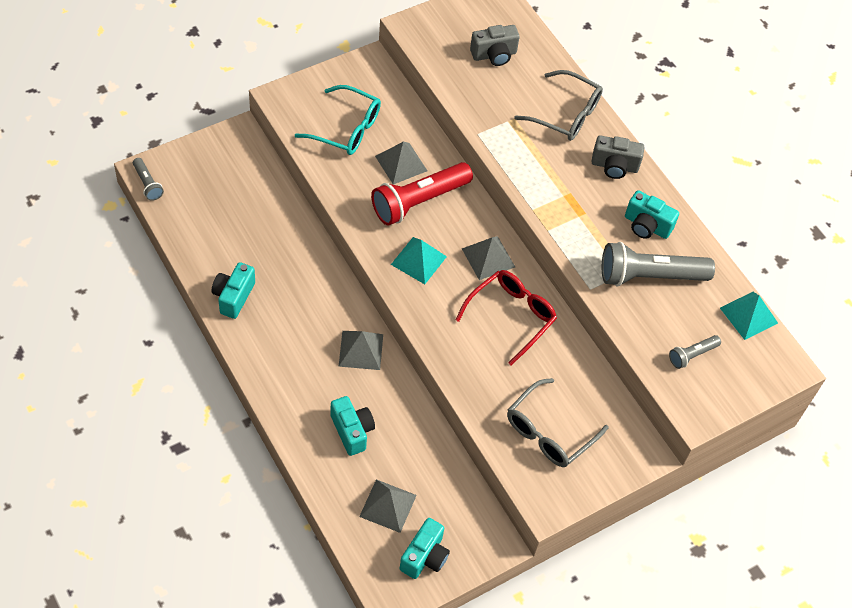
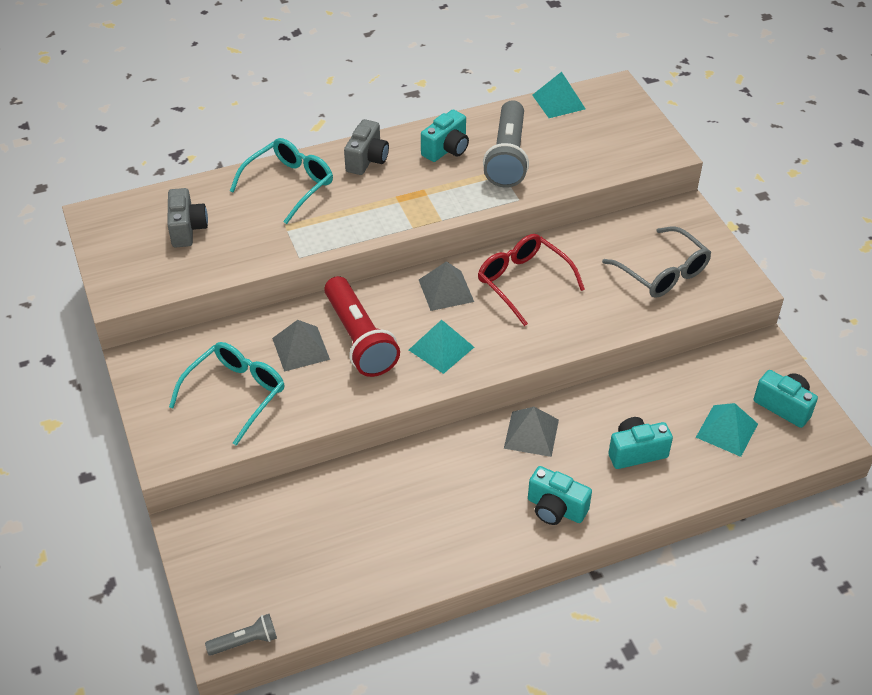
camera: 75 degrees left, 10 degrees down
turquoise camera [212,262,255,319] -> turquoise camera moved to [528,466,592,525]
grey pyramid [359,479,417,533] -> turquoise pyramid [696,403,758,457]
grey glasses [514,70,603,141] -> turquoise glasses [230,138,333,224]
grey flashlight [669,335,721,369] -> none

